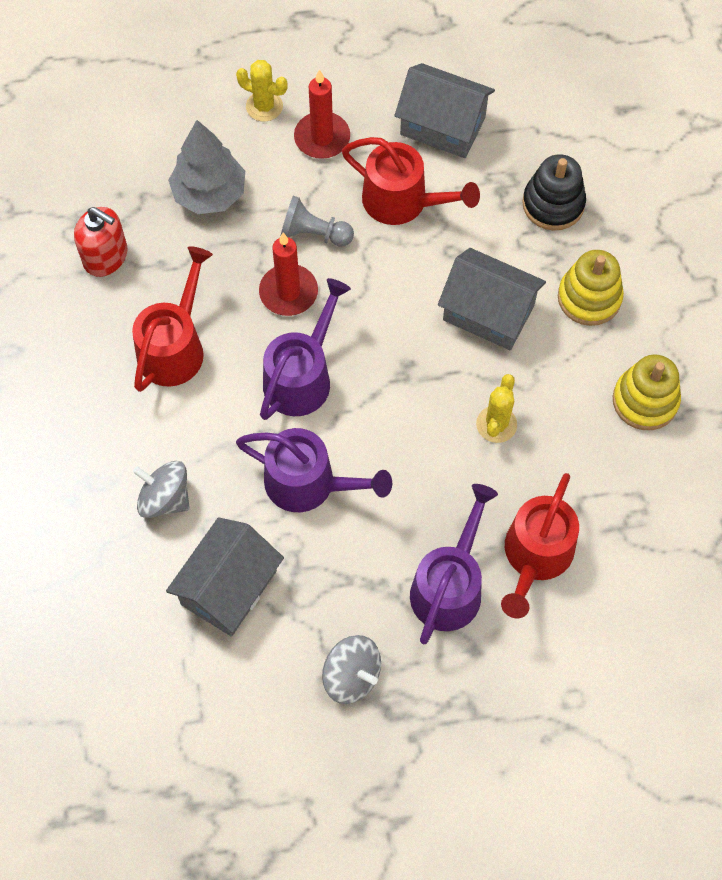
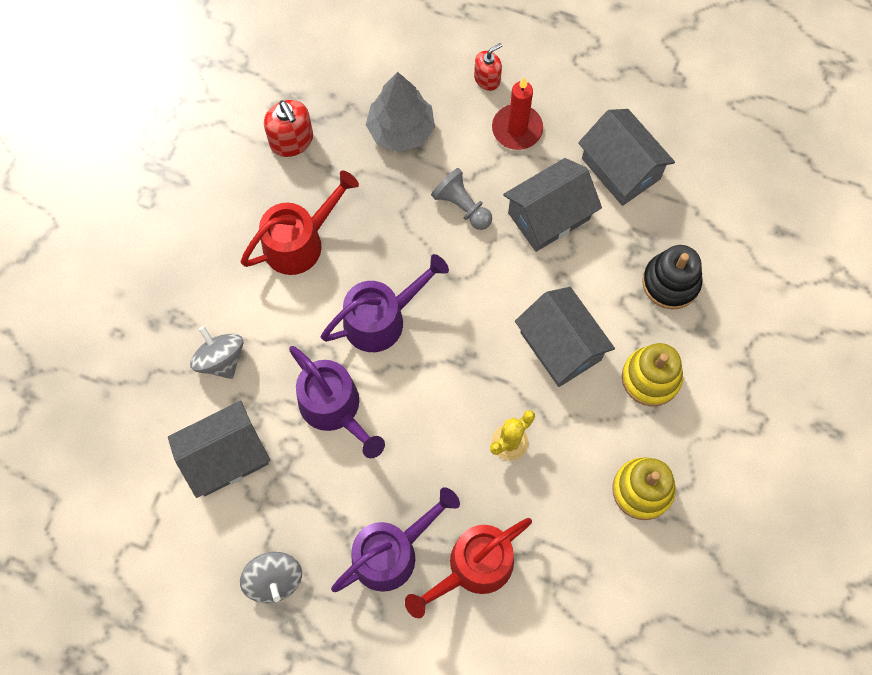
camera: 30 degrees right, 5 degrees up
yellow cactus [236,60,288,122] -> red soap dispenser [474,43,502,91]
red candle [259,233,318,316] -> none
red watering can [342,137,480,225] -> grey house [503,158,602,252]

